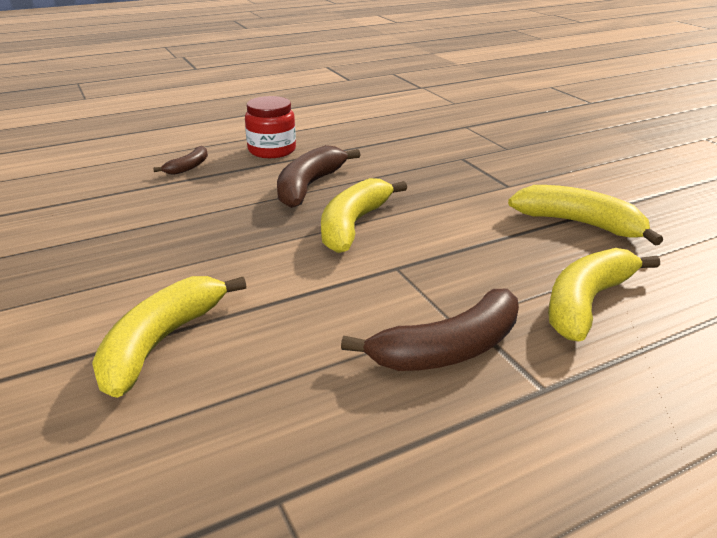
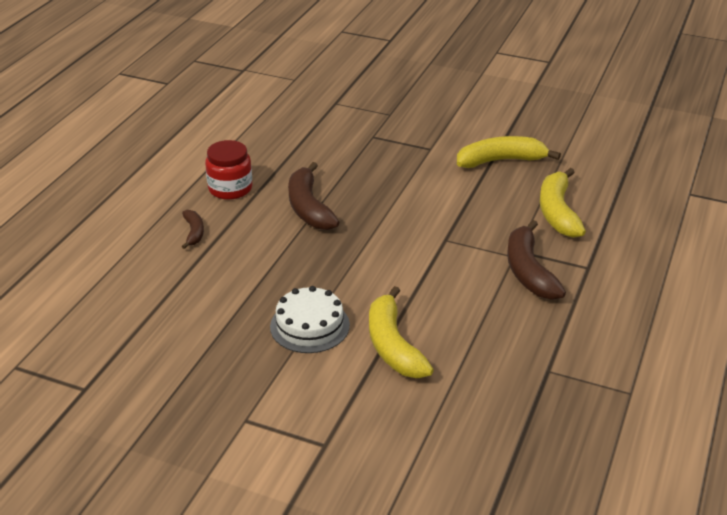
camera: 40 degrees left, 5 degrees up
yellow banana [321,178,407,253] -> none
brown banana [341,289,519,371] -> brown banana turned 150 degrees clockwise [507,220,566,300]
none -> white cake [270,286,350,353]

